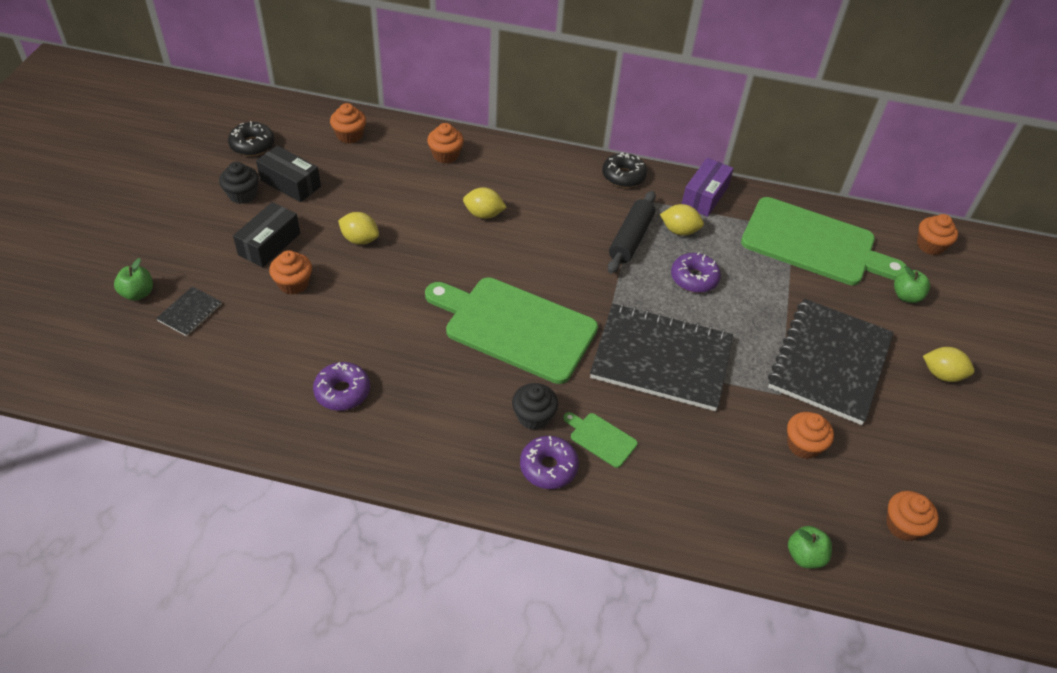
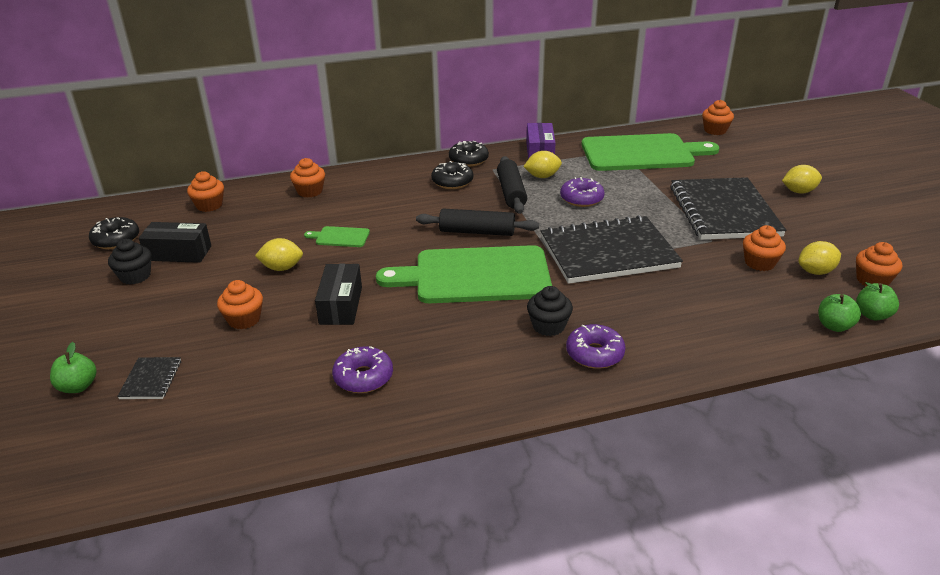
camera: 25 degrees left, 15 degrees down
black box [233,202,300,268] -> black box moved to [315,264,362,325]
yellow lemon [463,187,507,219] -> yellow lemon moved to [798,241,841,275]
green cutting board [563,412,638,468] -> green cutting board moved to [304,226,370,247]
green apple [894,266,930,303] -> green apple moved to [856,282,899,321]
none -> black rolling pin [416,209,539,236]
none -> black donut [431,161,473,189]

